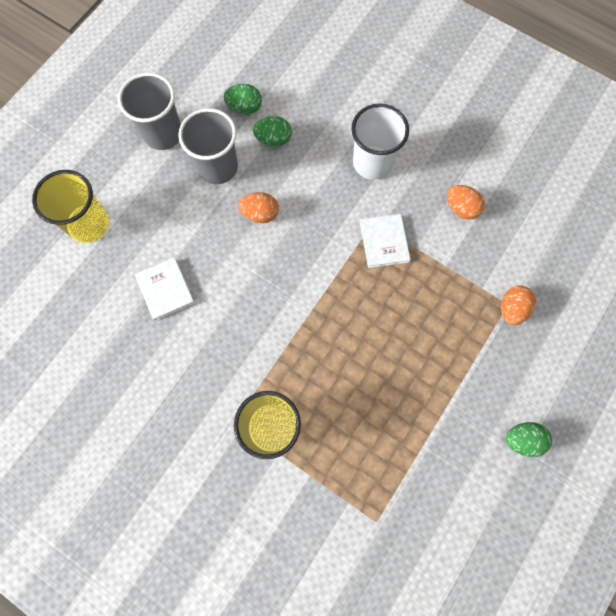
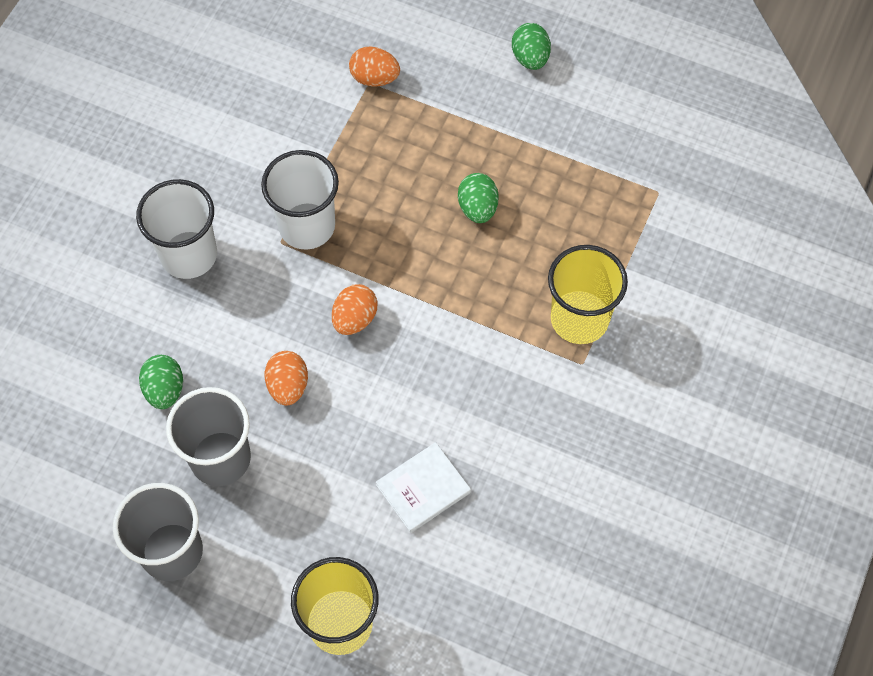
camera: 100 degrees left, 10 degrees down
green egg [223,84,262,114] -> green egg moved to [458,173,499,223]
white book [360,214,411,268] -> white cup [261,150,339,250]
orange egg [447,185,485,220] -> orange egg moved to [332,284,377,335]

